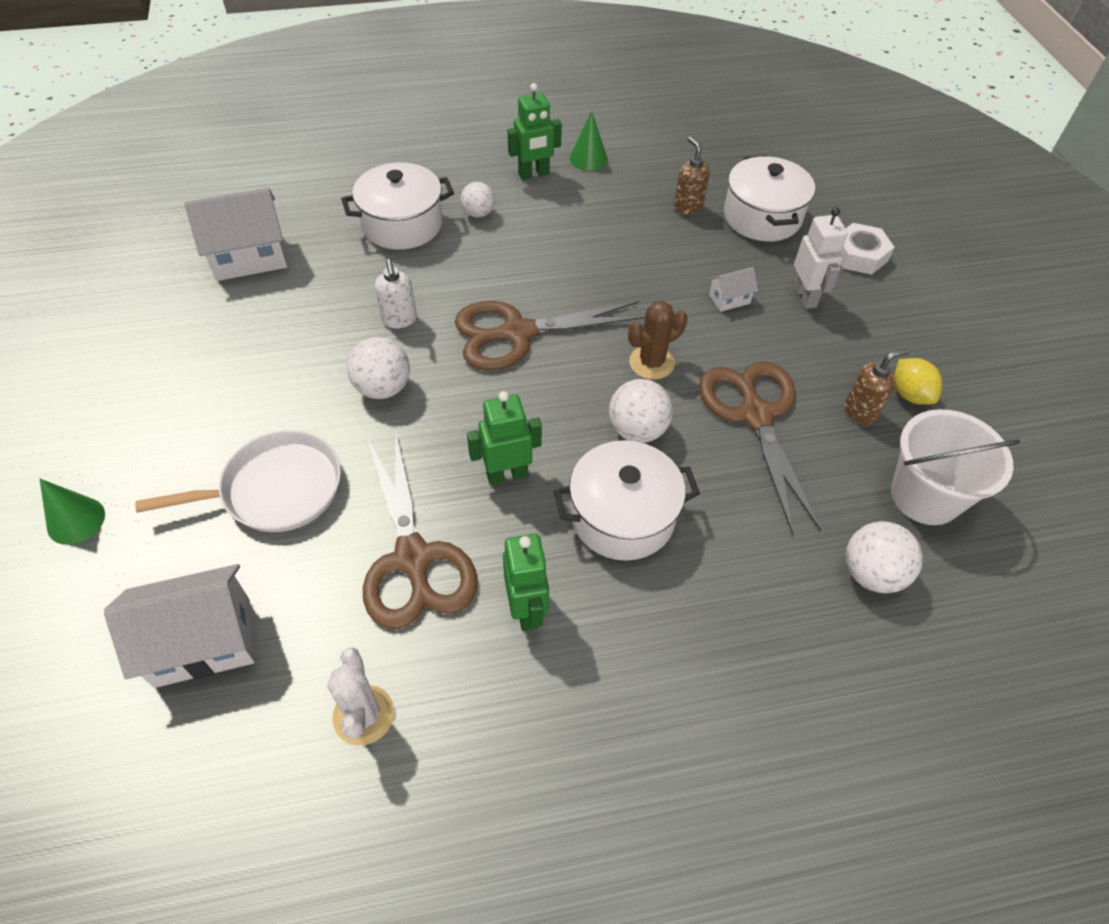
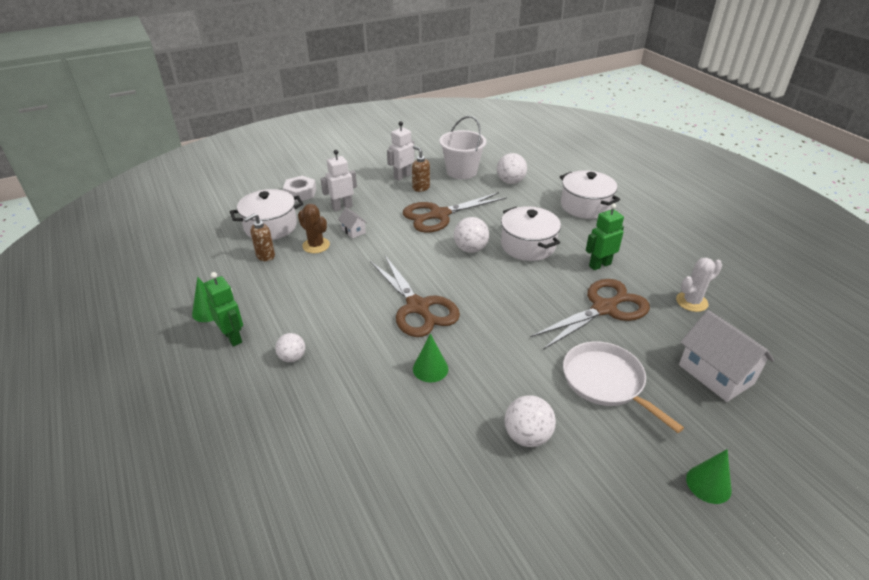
camera: 105 degrees left, 15 degrees down
white house [184,188,287,281] -> none
white pot [341,163,454,250] -> white pot moved to [560,171,620,219]
white ball [347,337,410,399] -> white ball moved to [504,395,556,447]
white soap dispenser [375,259,417,328] -> green cone [413,333,448,382]
green robot [467,391,542,485] -> none
brown cactus [628,301,687,380] -> brown cactus moved to [298,204,330,253]
yellow lemon [894,358,942,405] -> white robot [387,121,415,181]

